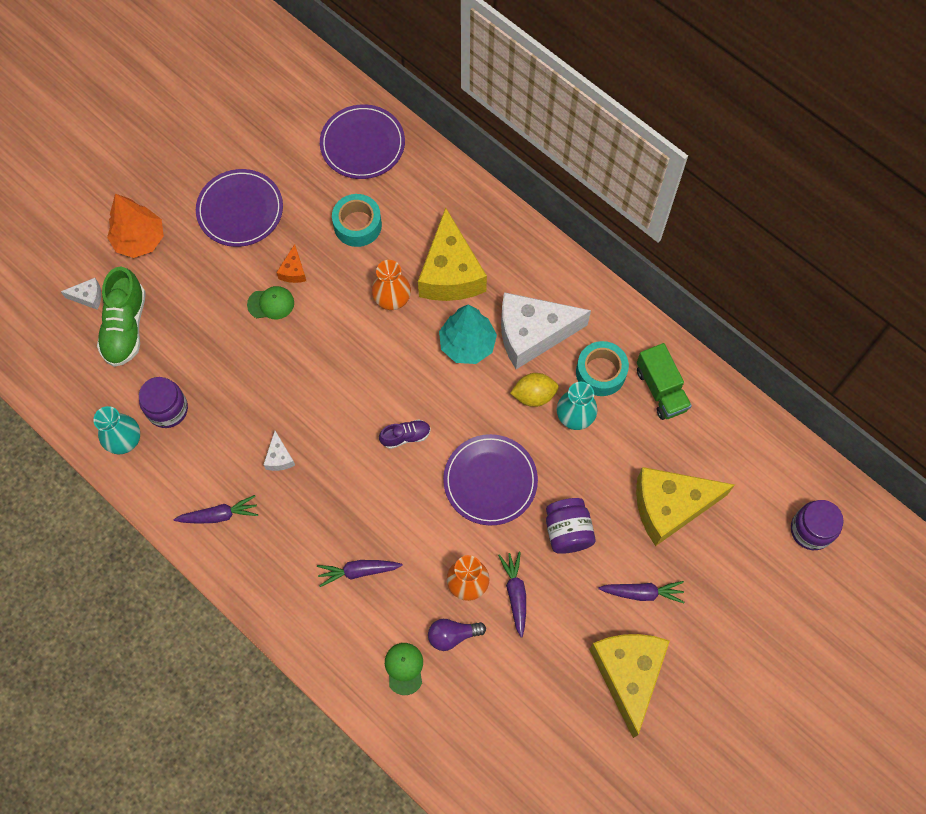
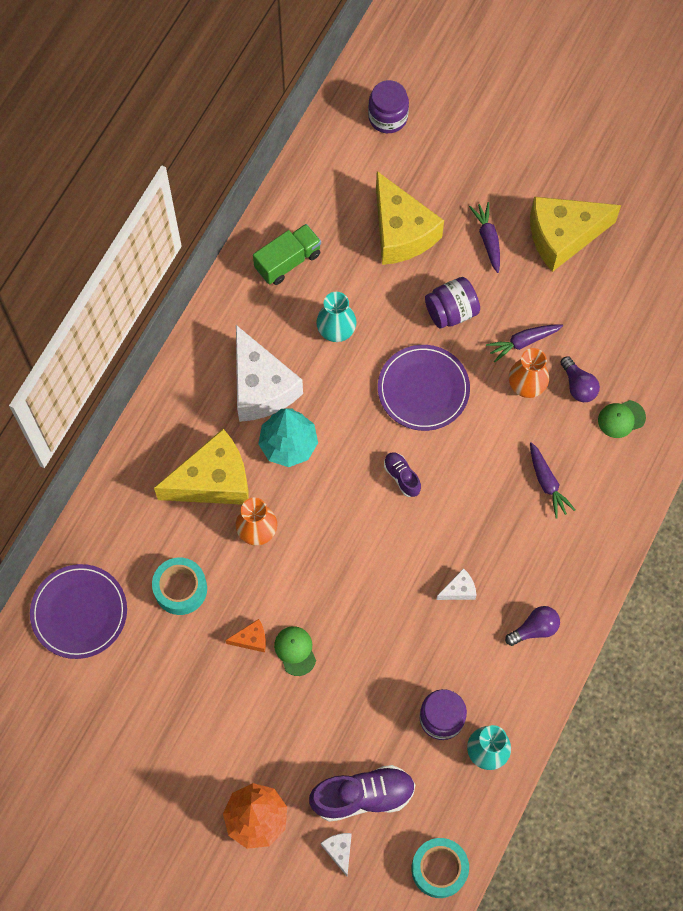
camera: 105 degrees left, 0 degrees up
green shoe [97,266,146,367] -> purple shoe [309,765,415,822]
purple carrot [174,495,258,524] -> purple light bulb [505,606,560,646]
purple plate [196,169,283,247] -> none
yellow lemon [510,373,559,407] -> none
turquoise tape [576,341,629,396] -> turquoise tape moved to [411,838,469,898]

